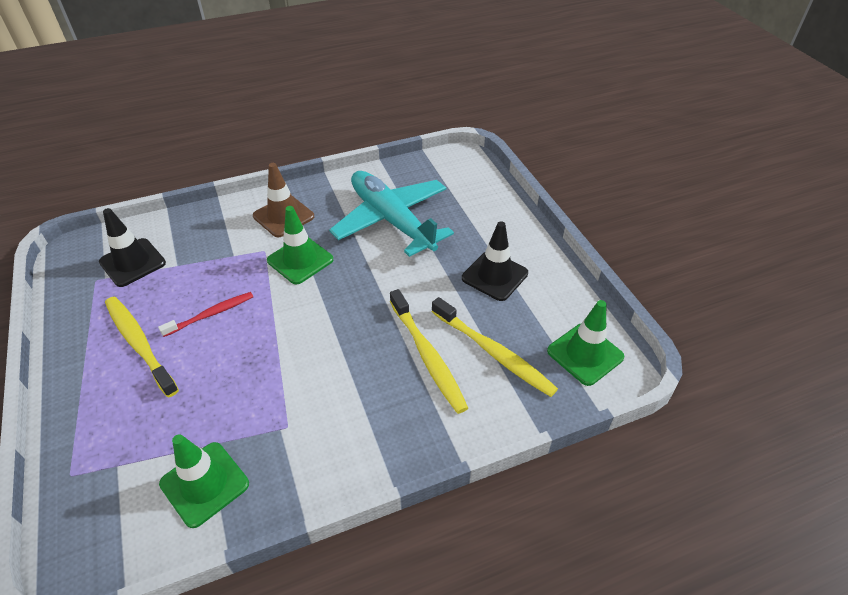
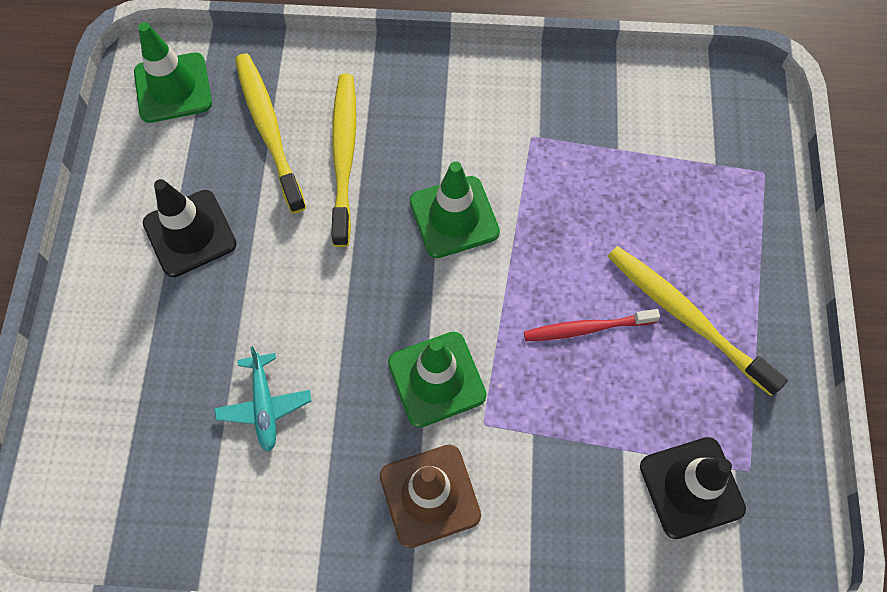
camera: 155 degrees left, 20 degrees up
yellow toothbrush [105,297,179,397] -> yellow toothbrush turned 150 degrees clockwise [607,246,788,396]
green traffic cone [159,434,249,528] -> green traffic cone moved to [410,161,500,258]
turquoise plane [329,171,454,257] -> turquoise plane [214,346,311,452], size x0.43

